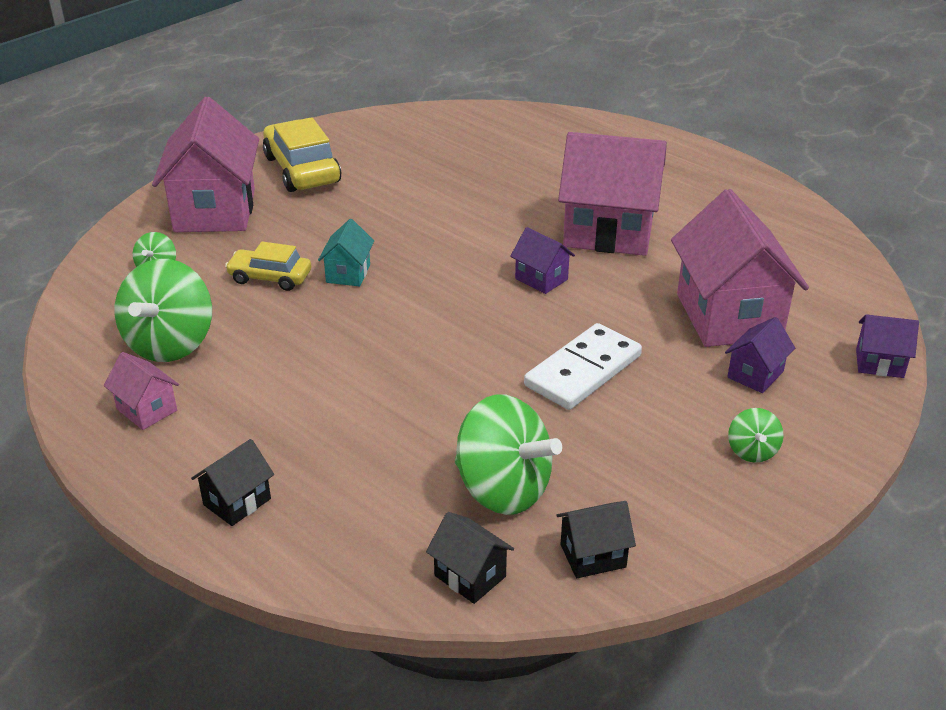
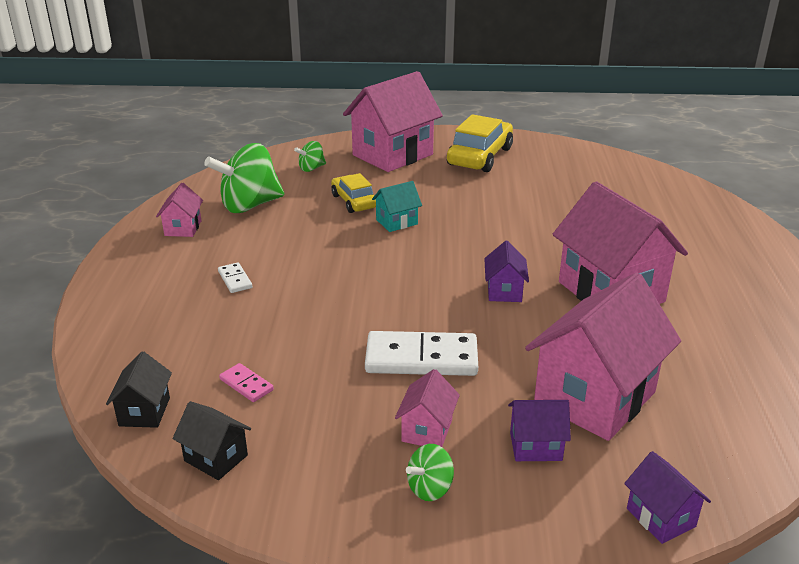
camera: 50 degrees right, 5 degrees down
black house [191,439,274,526] -> none
green spinning top [455,394,562,515] -> pink domino [219,363,274,402]
none -> white domino [218,262,252,293]
none -> pink house [395,369,460,447]

